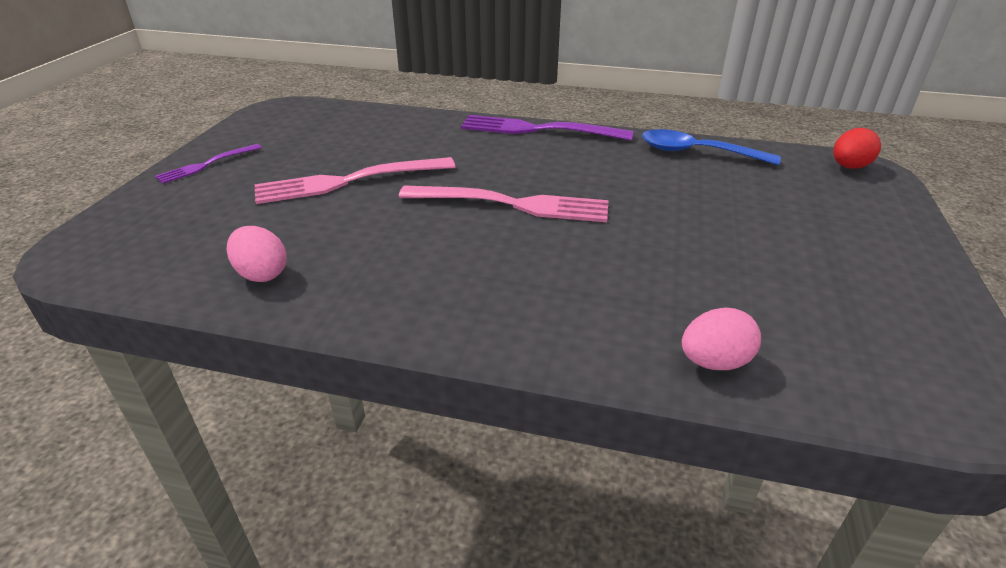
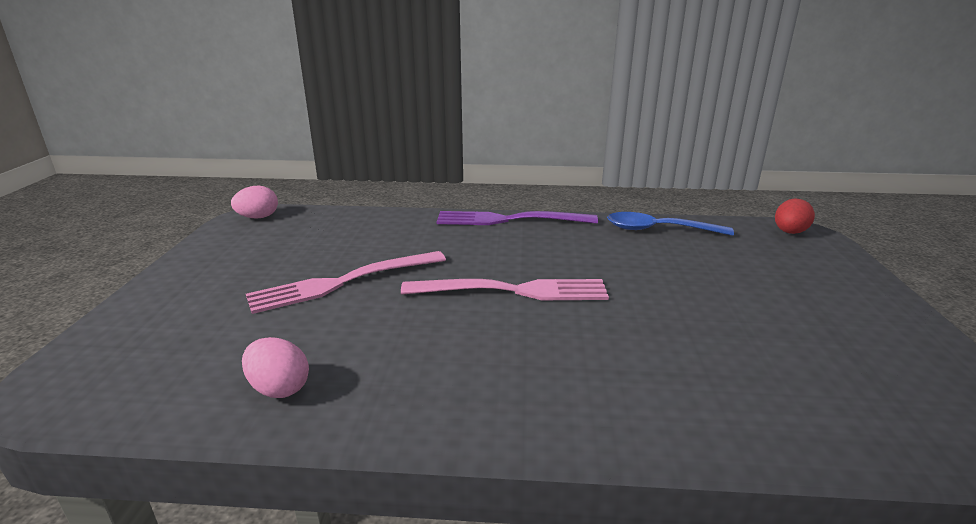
camera: 10 degrees left, 10 degrees down
purple fork [155,144,262,184] -> none
pink egg [682,308,761,370] -> pink egg moved to [231,186,278,219]

